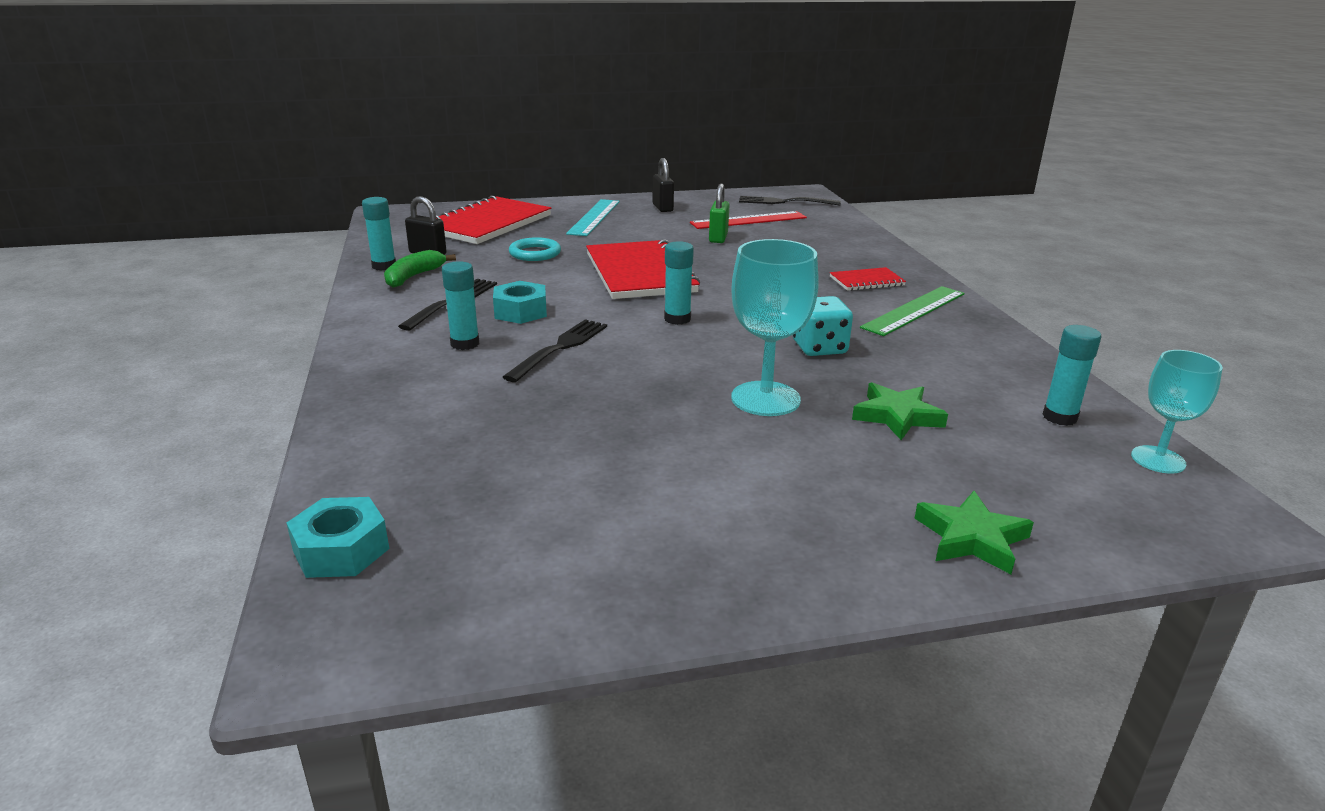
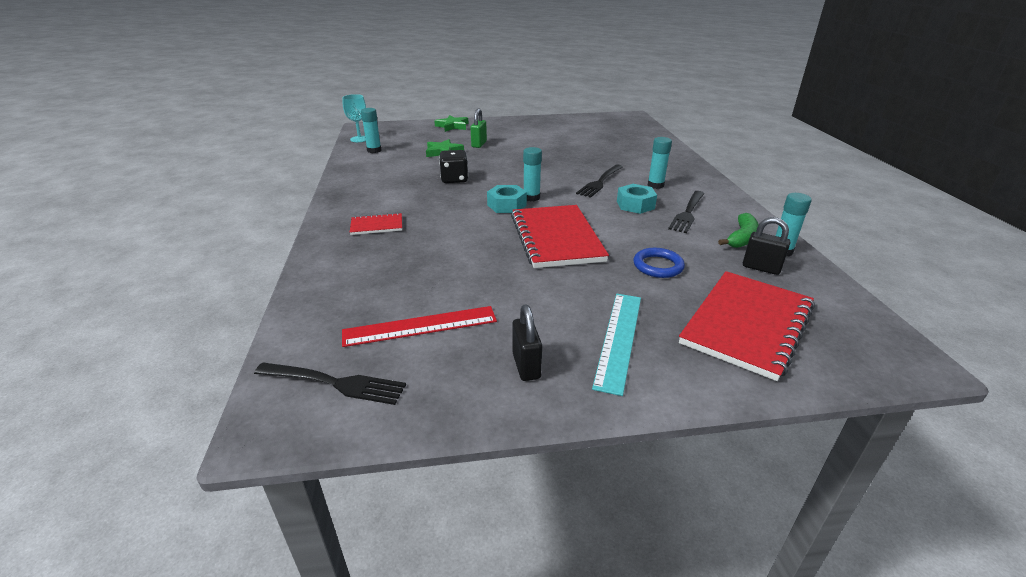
camera: 175 degrees left, 5 degrees up
turquoise nut [286,497,389,578] -> turquoise nut moved to [487,185,527,213]
turquoise ring [509,237,561,261] -> blue ring [633,248,685,278]
green padlock [709,184,730,243] -> green padlock moved to [470,109,487,148]
turquoise goblet [731,239,819,416] -> none
turquoise dice [793,296,853,356] -> black dice [439,150,468,183]
green ruler [860,286,965,336] -> none

